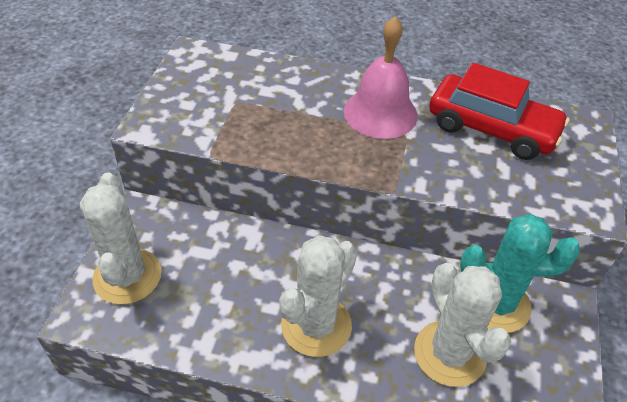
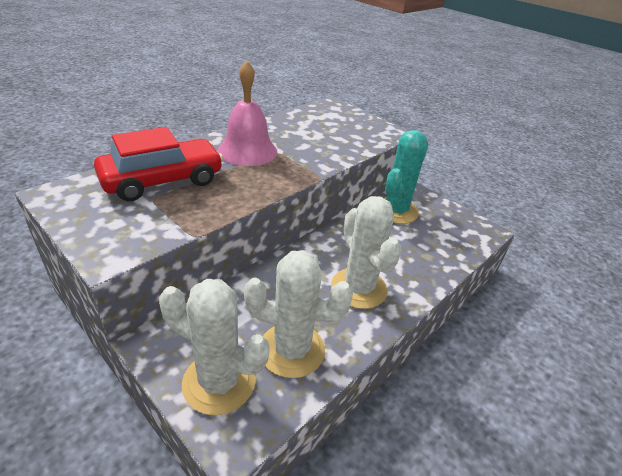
camera: 60 degrees left, 10 degrees down
white cactus [414,263,512,387] -> white cactus moved to [244,250,353,378]
red car [429,63,570,160] -> red car moved to [94,127,223,201]

